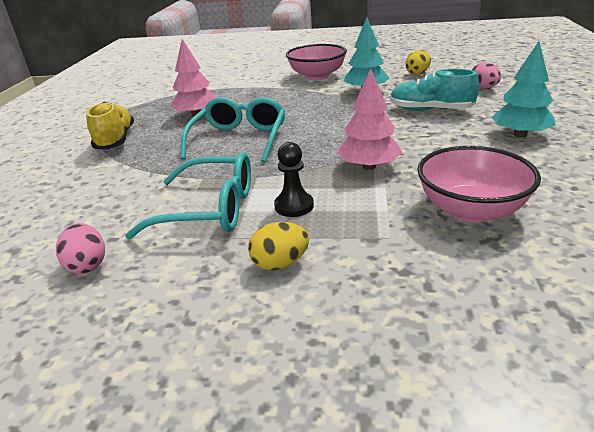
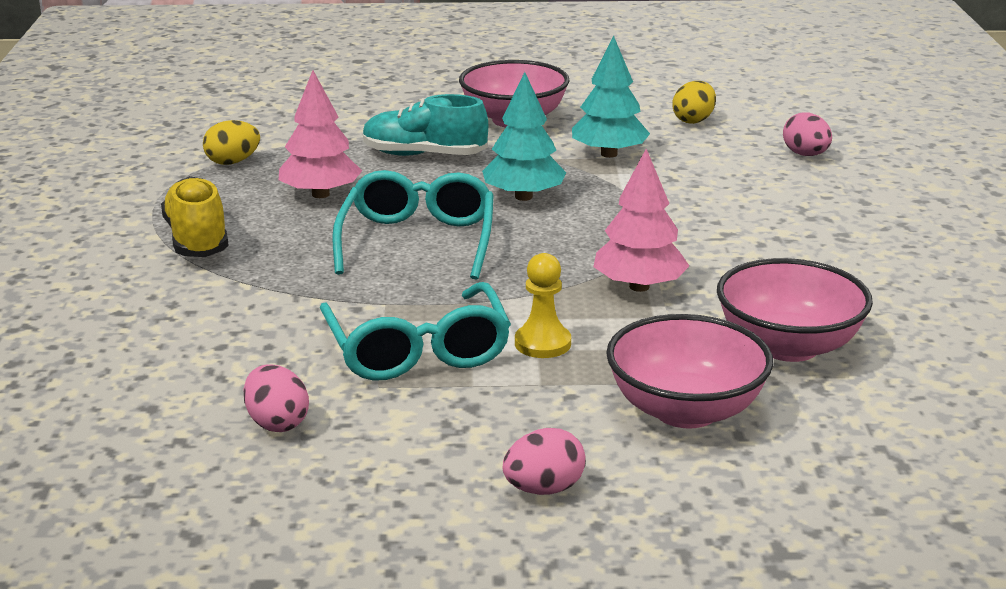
camera: 10 degrees left, 5 degrees down
turquoise glasses [125,152,251,239] -> turquoise glasses turned 75 degrees clockwise [320,282,511,381]
yellow egg [248,222,309,270] -> yellow egg moved to [203,120,260,165]
black pawn [274,142,314,217] -> yellow pawn [515,253,571,358]
turquoise shoe [390,69,479,111] -> turquoise shoe moved to [363,94,488,156]
turquoise tree [491,41,556,138] -> turquoise tree moved to [482,72,566,201]
none -> pink egg [503,428,586,495]
none -> pink bowl [606,314,773,428]

